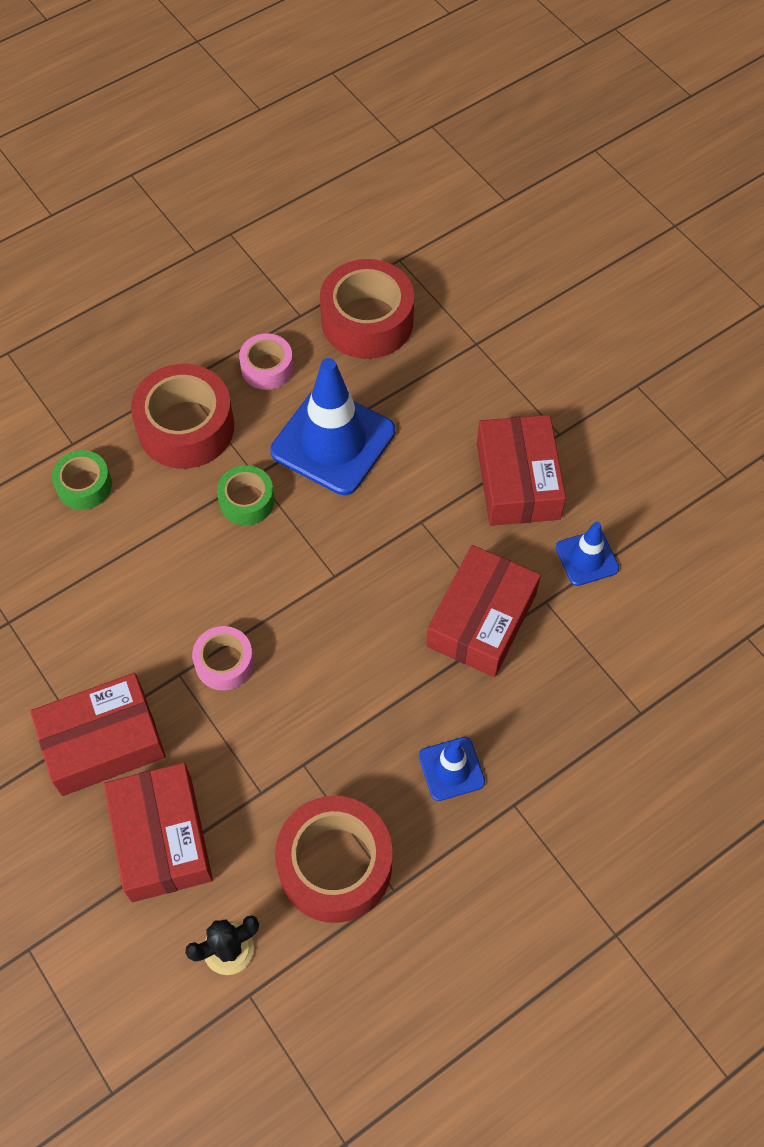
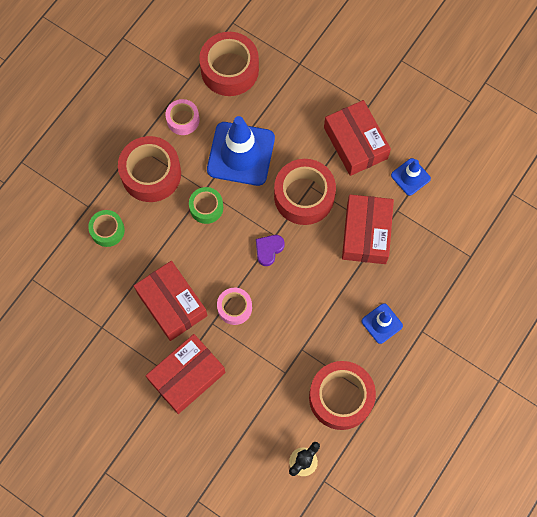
camera: 20 degrees left, 10 degrees up
red box [104,762,213,902] -> red box moved to [134,261,207,341]
none -> purple heart [256,235,285,266]
none -> red tape [274,159,336,225]

